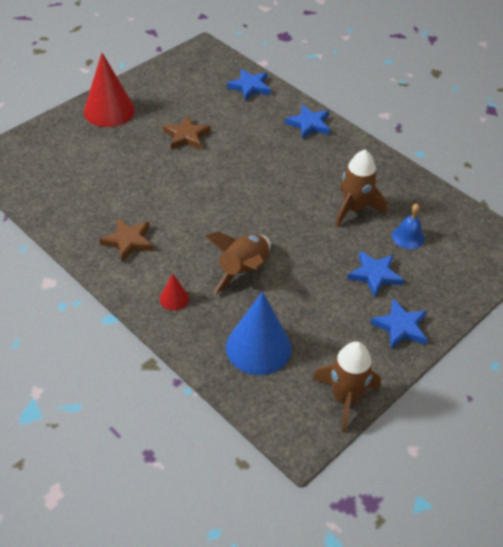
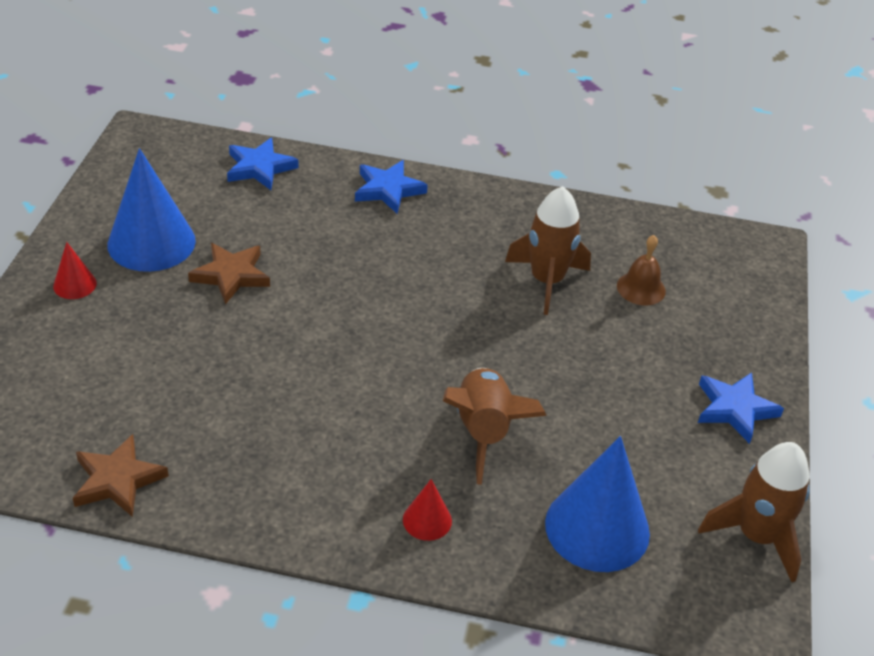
camera: 35 degrees left, 5 degrees down
red cone [84,53,135,127] -> red cone [53,242,97,299], size x0.47
brown star [99,218,153,262] -> brown star moved to [73,434,169,517]
blue star [347,251,404,298] -> none
blue bell [392,204,425,249] -> brown bell [617,235,666,305]
none -> blue cone [107,148,196,272]

